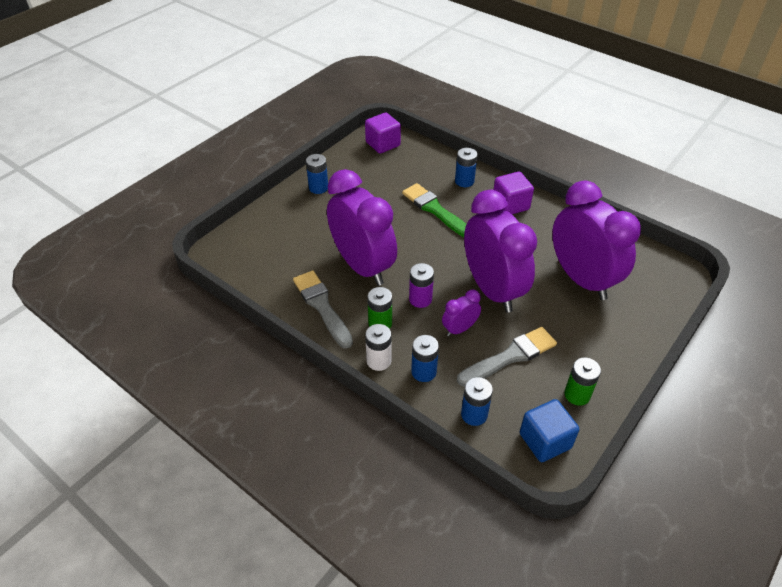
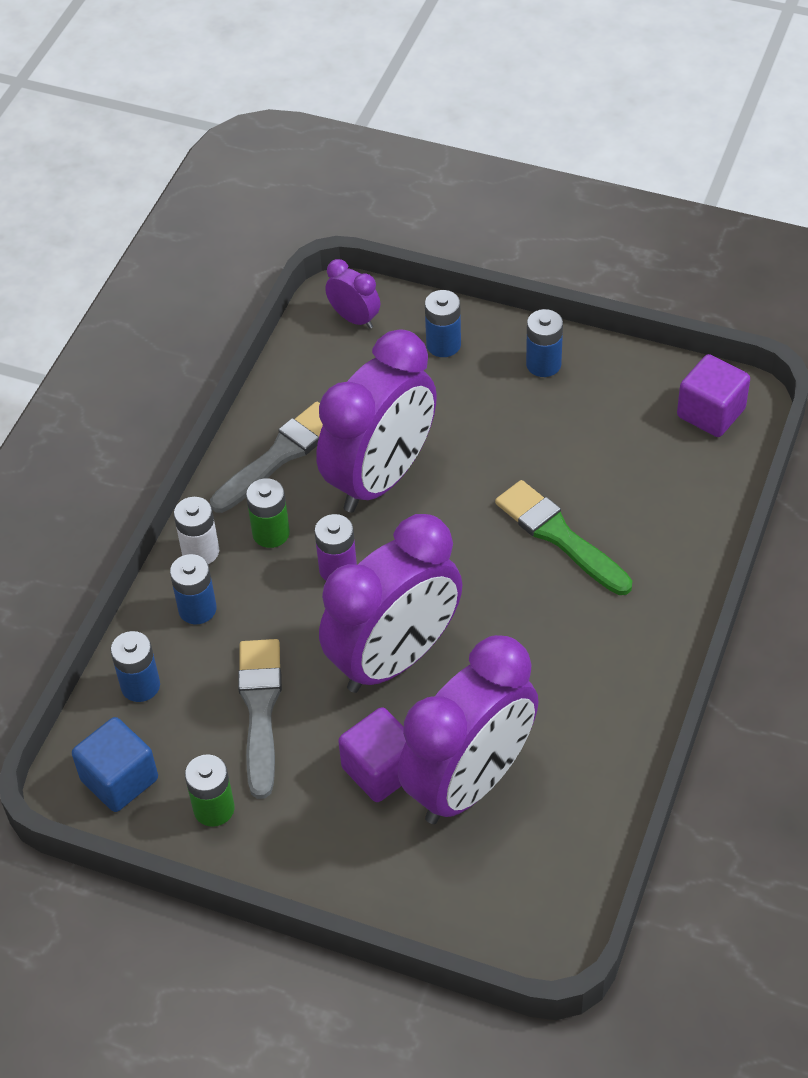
camera: 75 degrees right, 5 degrees up
green brush [402,183,466,237] -> green brush turned 75 degrees counterclockwise [495,480,632,595]
purple clock [442,290,481,336] -> purple clock moved to [325,259,380,329]
blue battery [455,148,477,187] -> blue battery moved to [425,290,461,357]
grey brush [457,327,557,386] -> grey brush turned 135 degrees counterclockwise [238,639,282,799]
purple cube [493,172,534,214] -> purple cube moved to [338,707,406,802]

